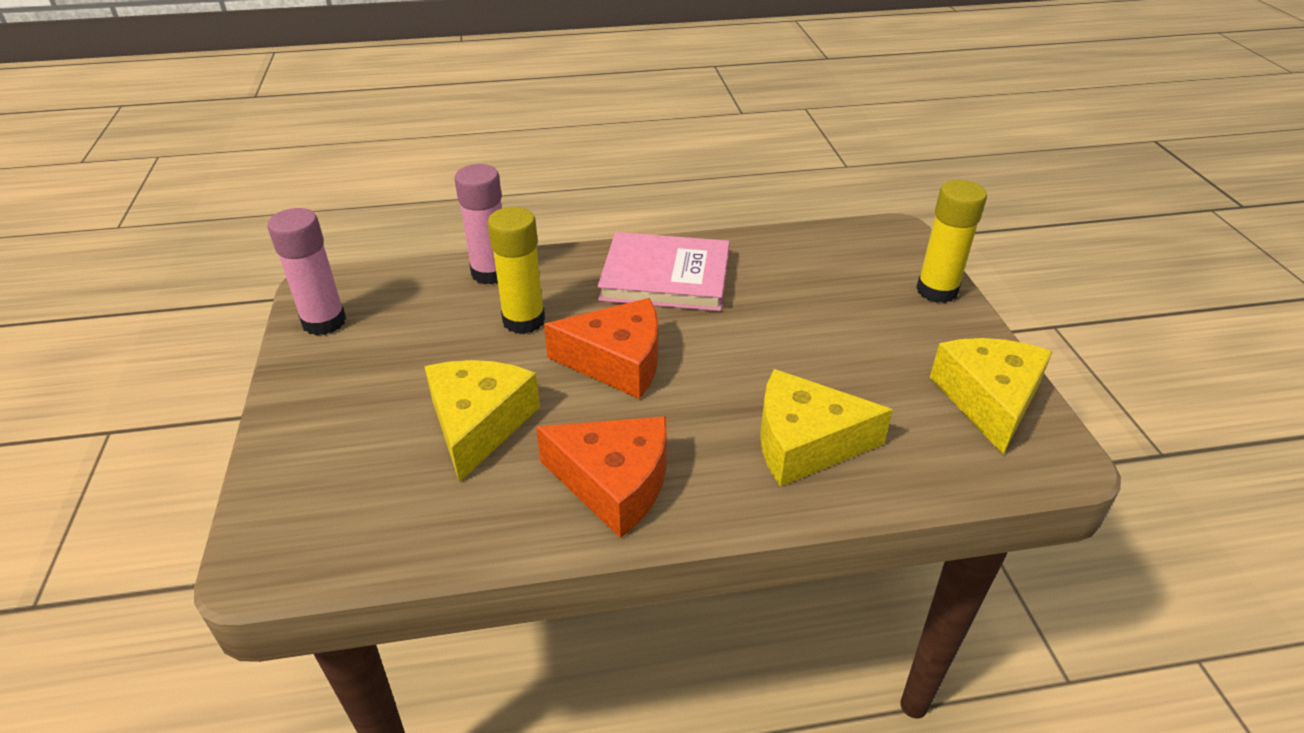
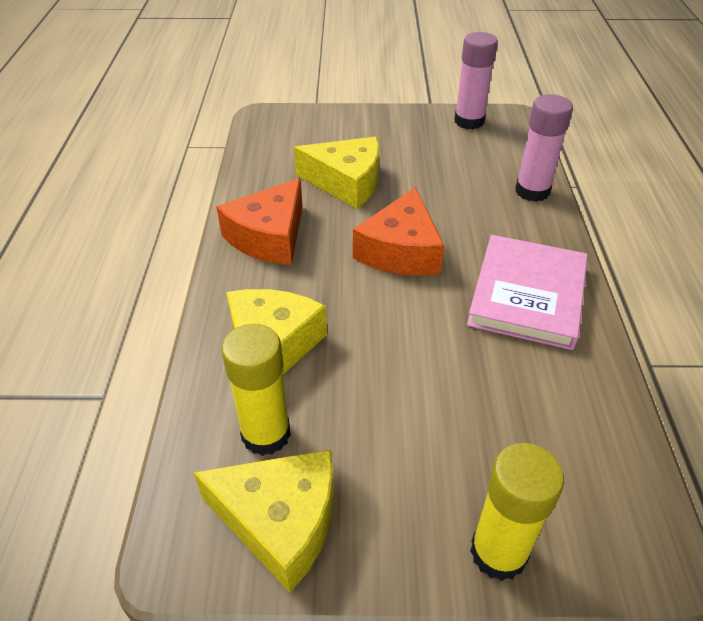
camera: 100 degrees right, 5 degrees up
yellow glue stick [488,207,545,334] -> yellow glue stick moved to [222,324,291,456]

